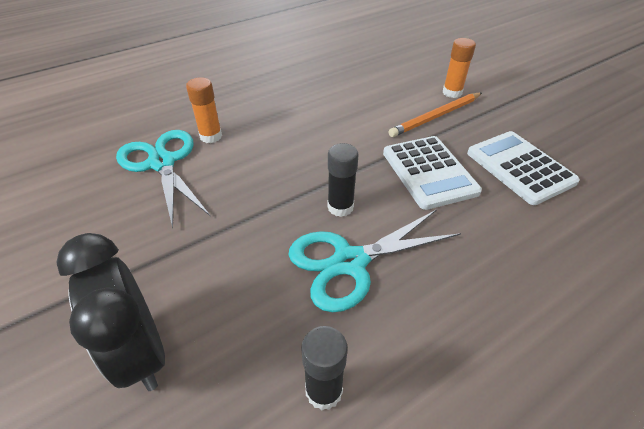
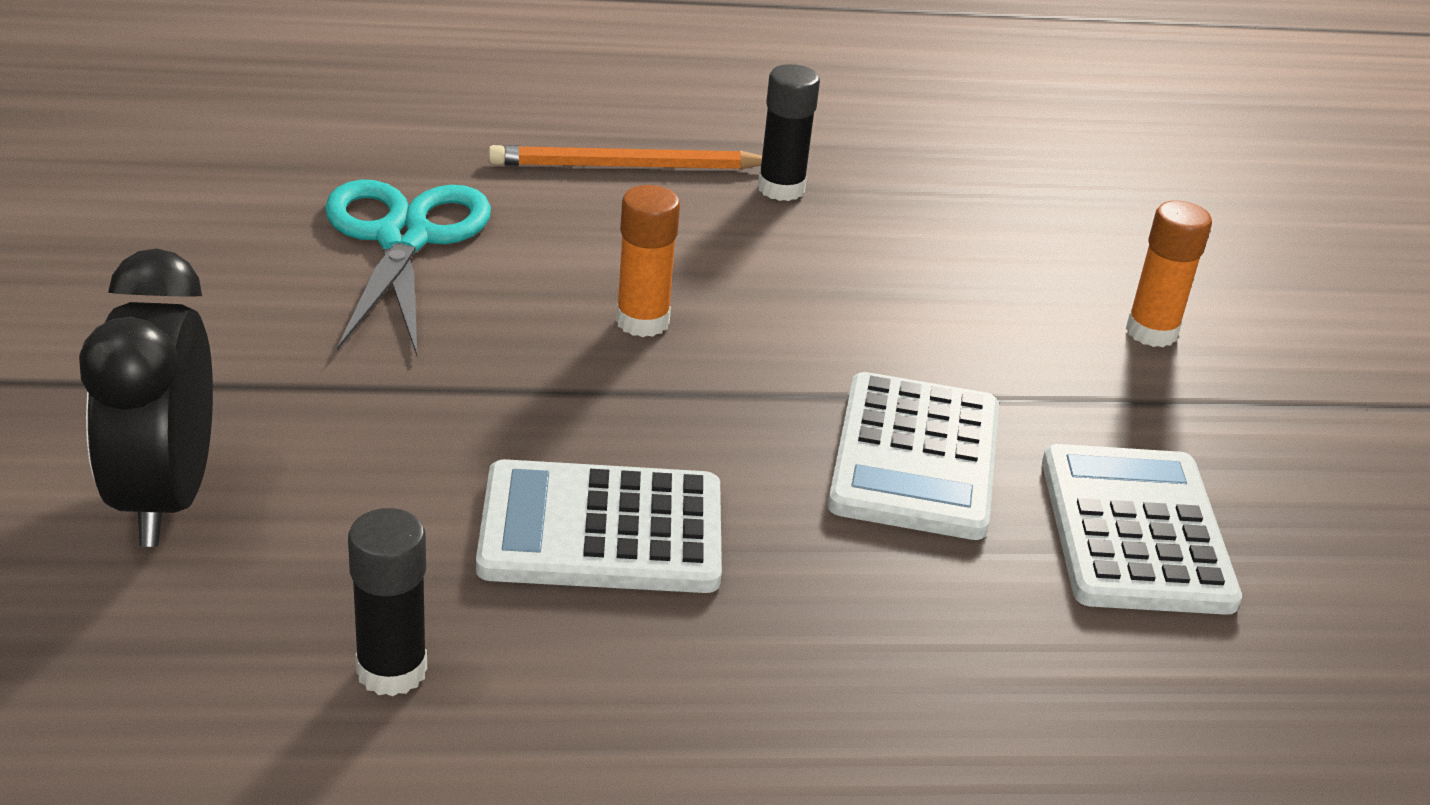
camera: 25 degrees right, 10 degrees down
orange glue stick [186,77,222,143] -> orange glue stick moved to [616,185,680,337]
turquoise scissors [288,209,461,312] -> white calculator [476,459,722,593]
black glue stick [327,143,358,217] -> black glue stick moved to [758,64,820,201]
orange pencil [388,93,482,137] -> orange pencil moved to [489,145,762,170]

